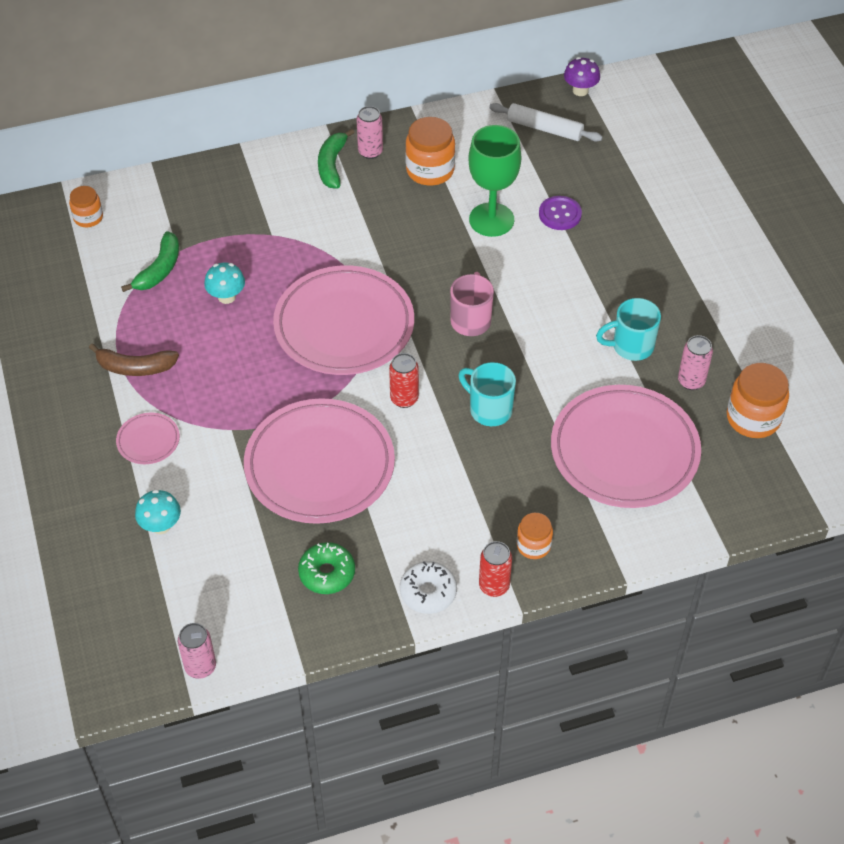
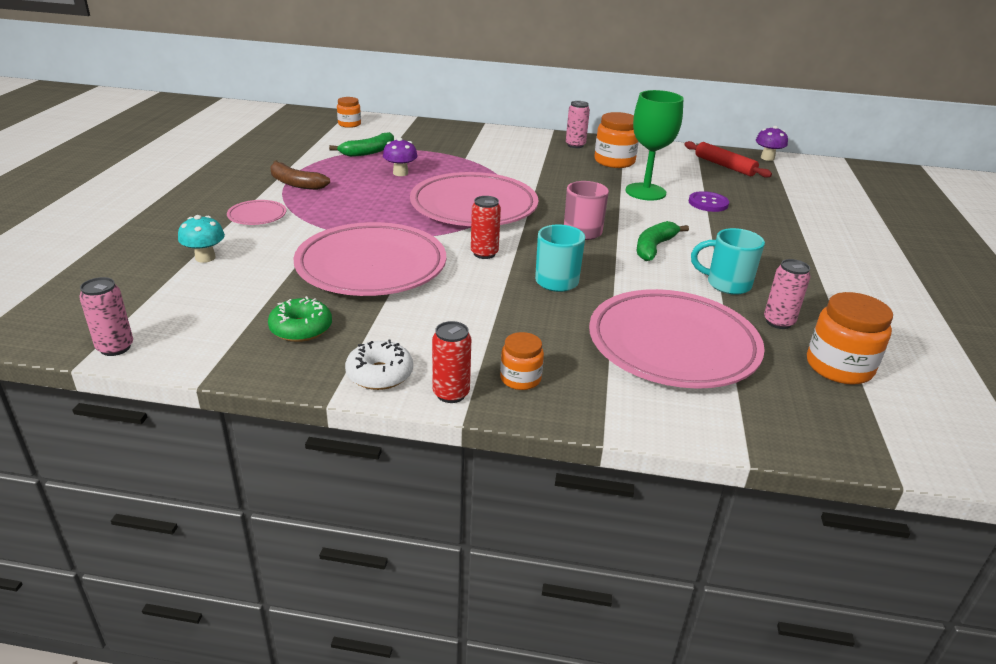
camera: 25 degrees right, 20 degrees down
turquoise mushroom [204,262,245,304] -> purple mushroom [383,137,418,176]
green banana [318,129,355,188] -> green banana moved to [637,221,689,261]
white rolling pin [489,103,603,142] -> red rolling pin [684,141,772,178]

